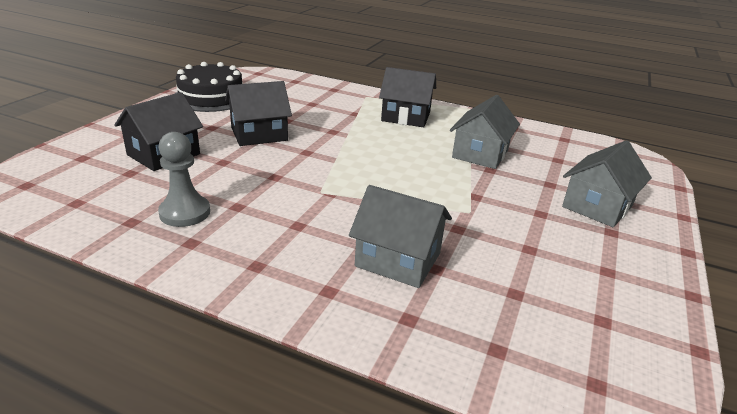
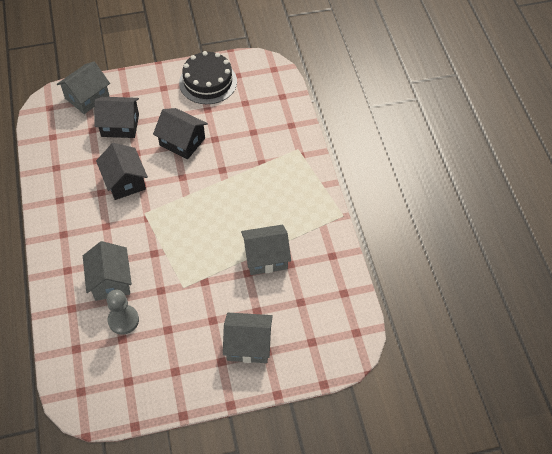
camera: 55 degrees right, 25 degrees up
grey pawn [158,132,210,227] -> grey pawn moved to [107,289,139,335]
black house [379,67,436,127] -> black house moved to [96,143,148,200]
none -> grey house [57,62,110,114]

